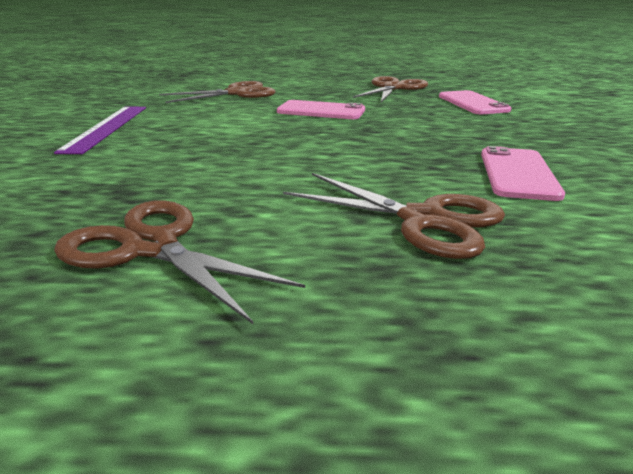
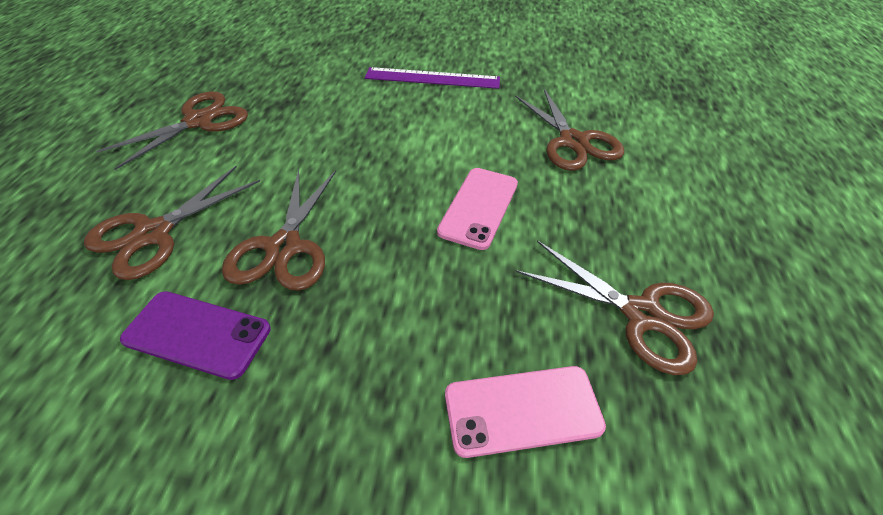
camera: 95 degrees right, 20 degrees up
pink phone [481,146,565,201] -> purple phone [120,291,271,380]
none -> brown scissors [222,169,336,291]

